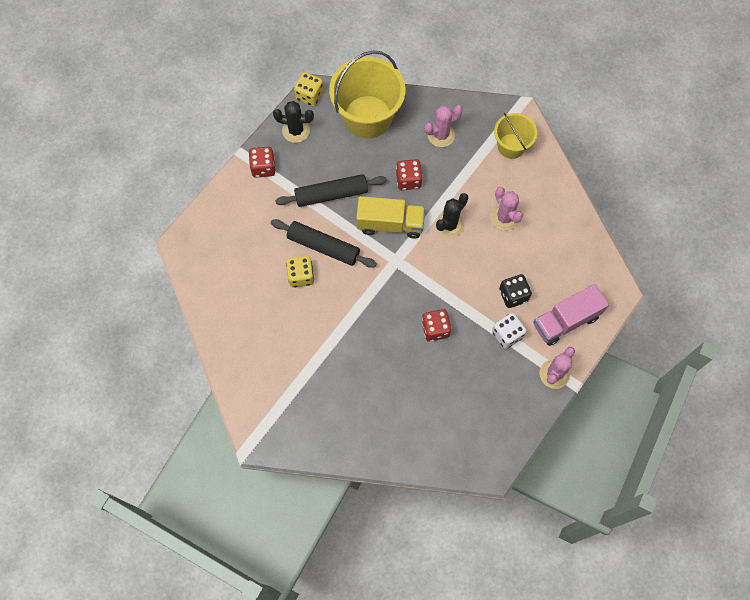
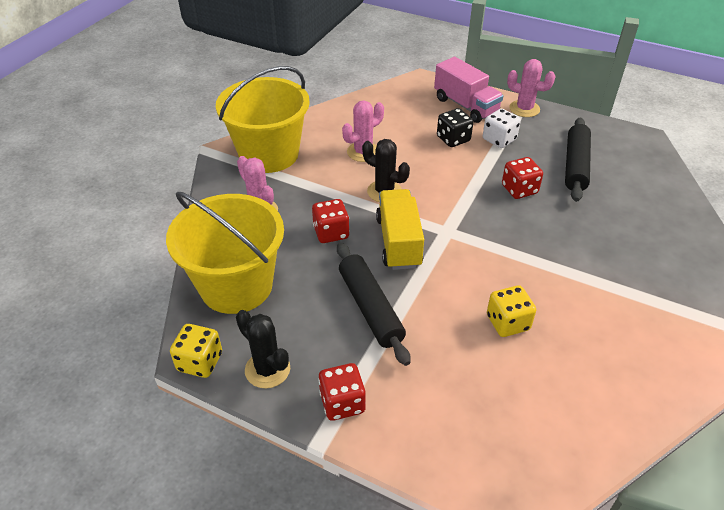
camera: 100 degrees left, 25 degrees down
black rolling pin [271,219,377,268] -> black rolling pin moved to [565,117,591,202]
black cactus [273,101,314,143] -> black cactus turned 45 degrees counterclockwise [236,310,290,388]
yellow bucket [494,113,537,159] -> yellow bucket [216,66,310,173], size x1.76

